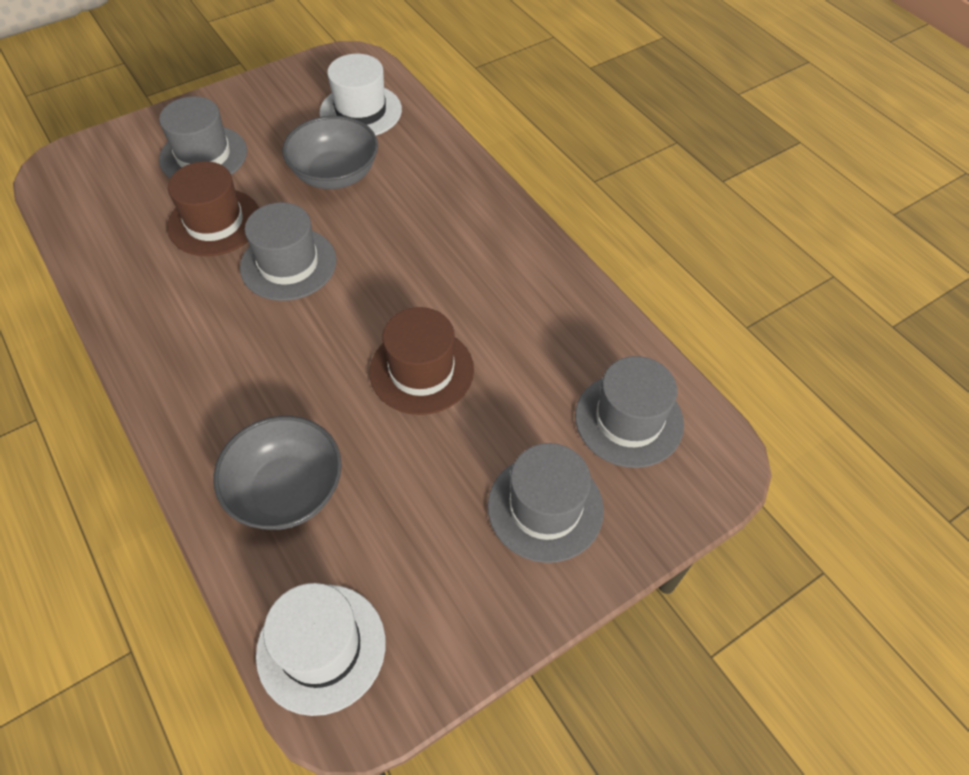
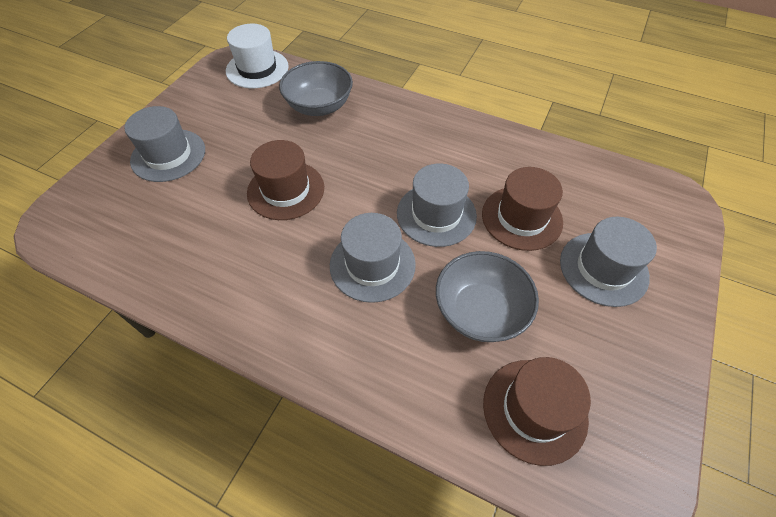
camera: 150 degrees right, 0 degrees up
white hat [320,54,402,135] -> brown hat [483,357,591,466]
grey hat [575,356,684,468] -> grey hat moved to [330,213,416,303]

